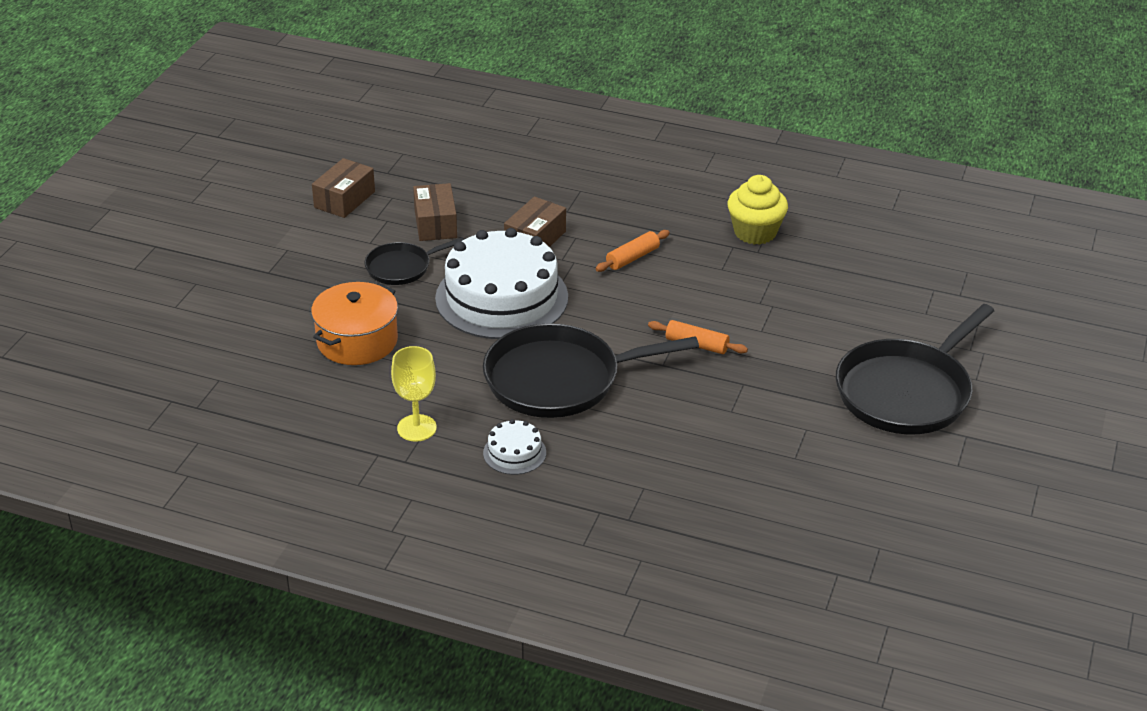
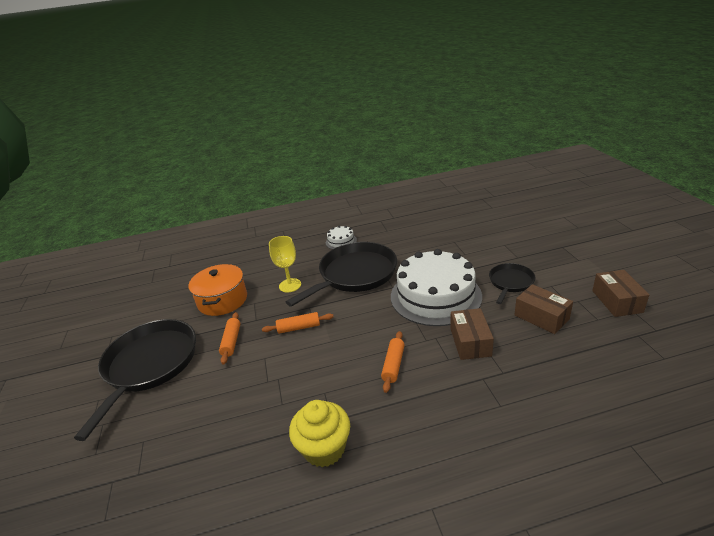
camera: 150 degrees right, 5 degrees down
orange pot [311,282,398,365] -> orange pot moved to [188,264,247,316]
yellow goblet [391,346,437,442] -> yellow goblet moved to [269,236,301,292]
none -> orange rolling pin [219,312,240,365]

